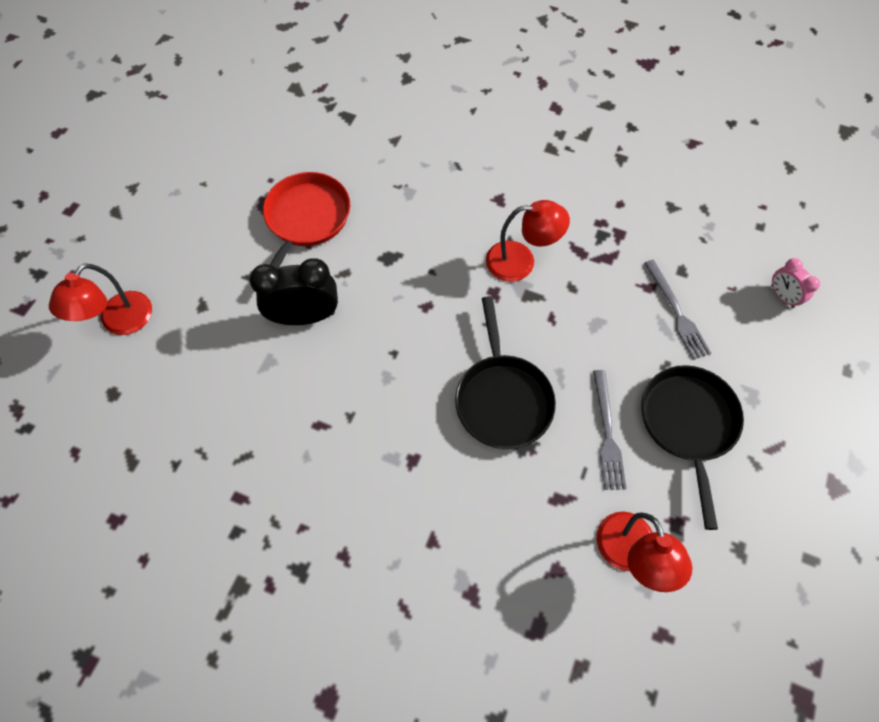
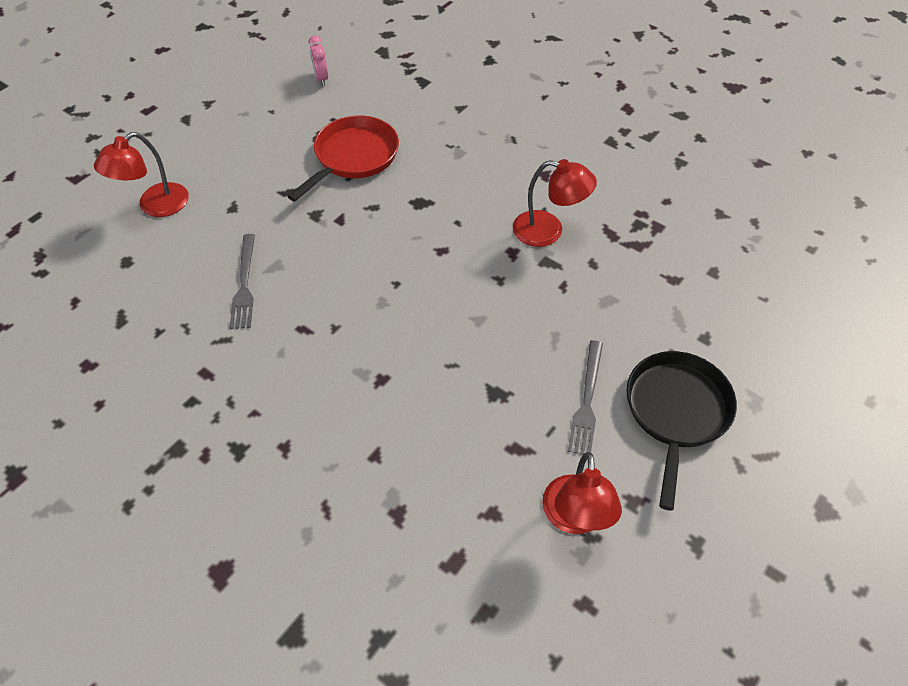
camera: 15 degrees right, 10 degrees down
black clock [249,258,338,325] -> none
black pan [455,296,556,449] -> none
grey fork [644,260,711,360] -> grey fork moved to [230,234,255,329]
pink clock [771,258,820,308] -> pink clock moved to [308,36,328,86]

